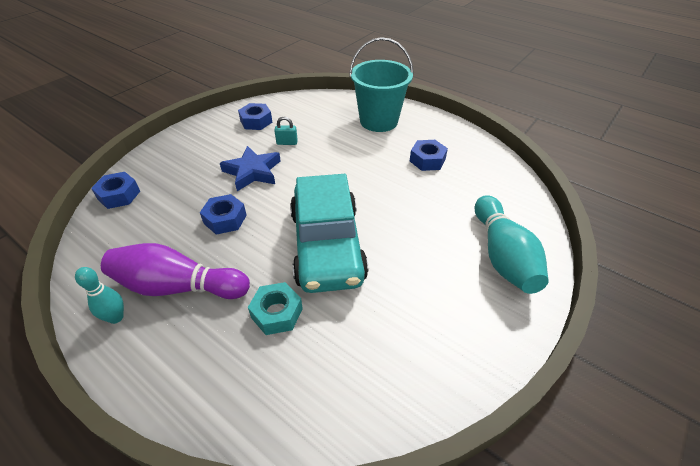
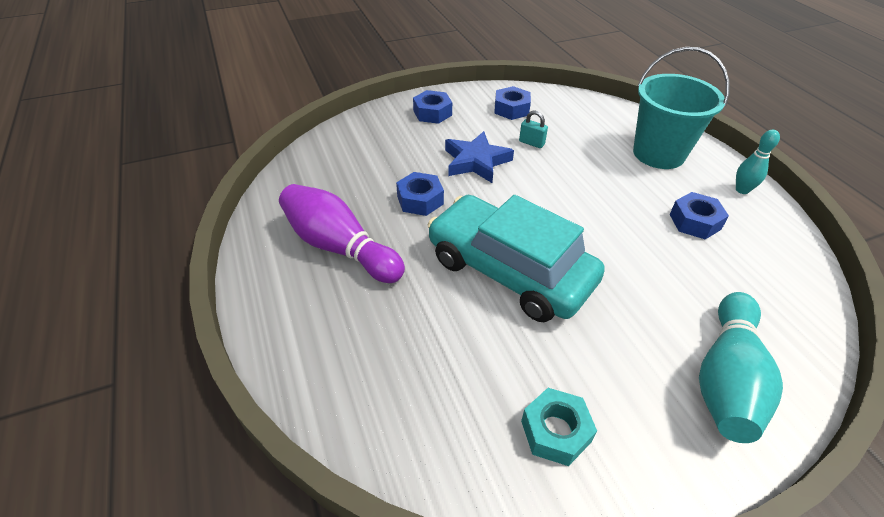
camera: 30 degrees right, 0 degrees up
turquoise bowling pin [75,267,124,324] -> turquoise bowling pin moved to [736,130,780,194]
blue nut [91,172,140,209] -> blue nut moved to [413,90,452,124]
turquoise nut [248,282,303,335] -> turquoise nut moved to [521,388,597,466]
turquoise car [290,174,368,293] -> turquoise car turned 105 degrees clockwise [428,195,605,322]

